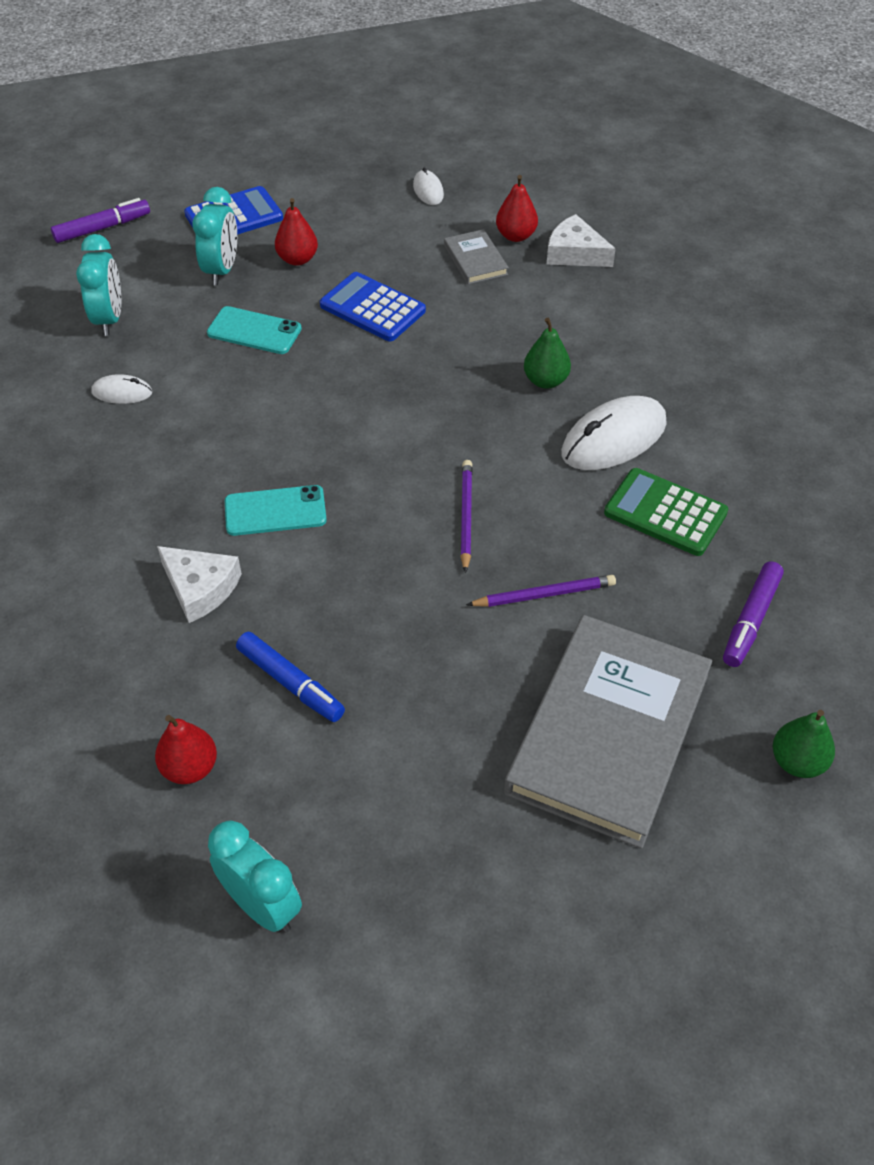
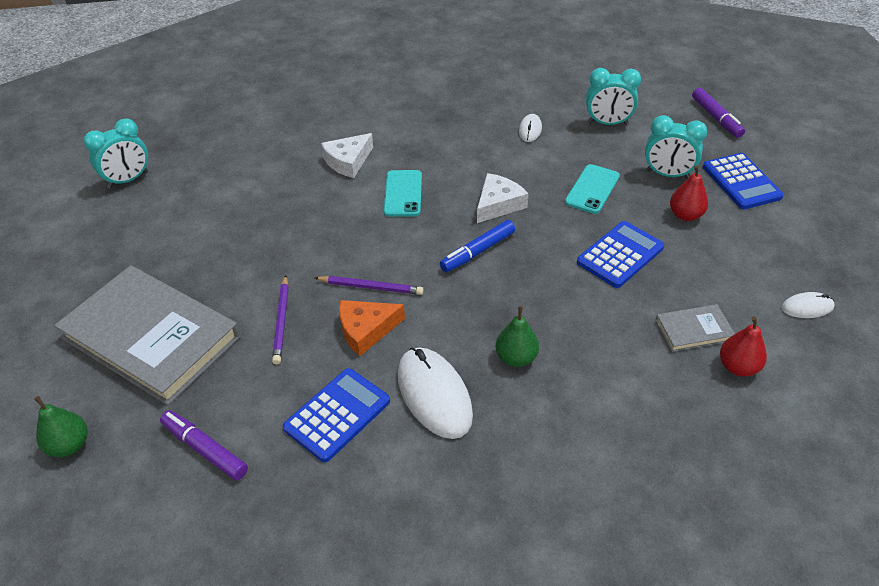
camera: 100 degrees right, 5 degrees down
red pear [155,715,217,784] -> none
blue marker [236,632,345,722] -> blue marker moved to [440,220,515,272]
white cheese [547,214,616,267] -> white cheese moved to [477,173,529,223]
green calculator [604,468,728,556] -> blue calculator [283,368,390,462]
none -> orange cheese [339,300,405,356]

